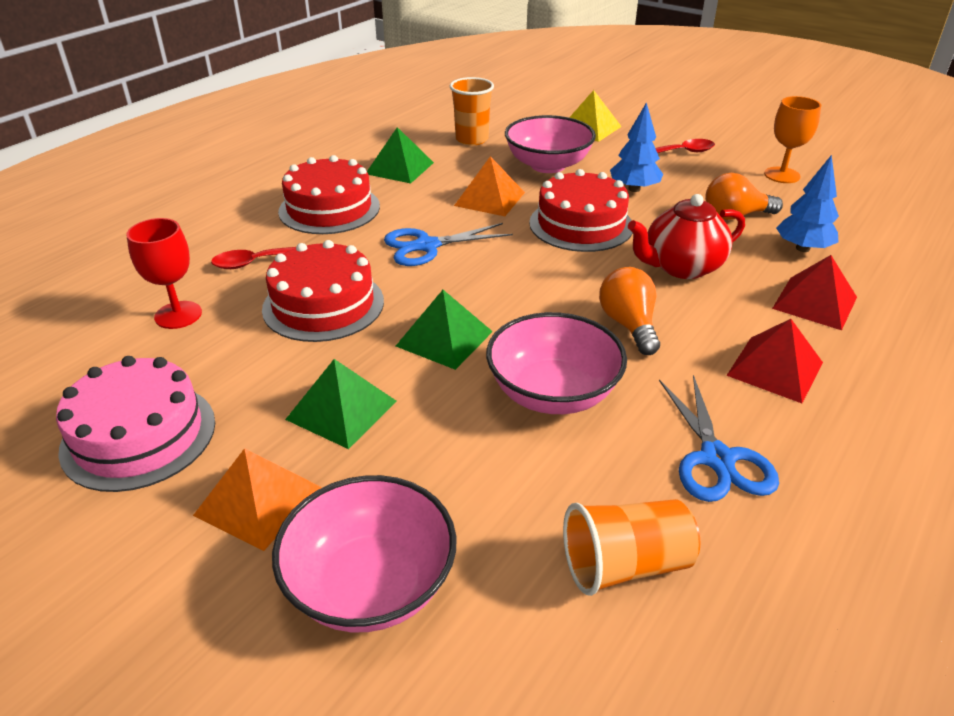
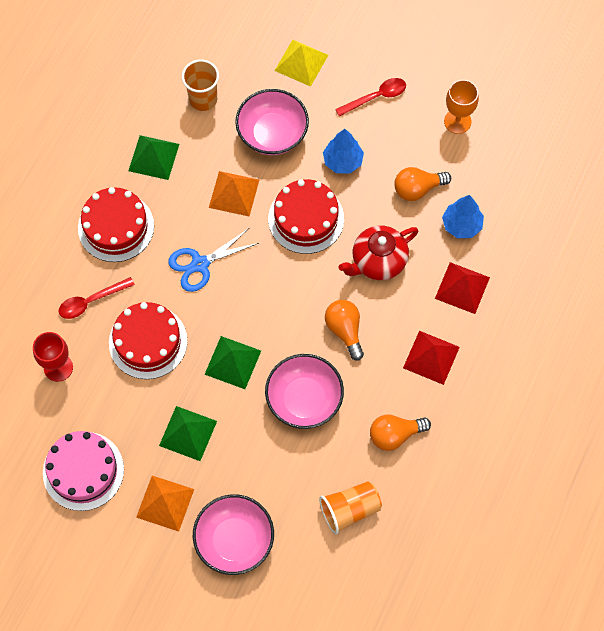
camera: 10 degrees left, 30 degrees up
blue scissors [659,375,779,502] -> orange light bulb [370,415,431,451]

